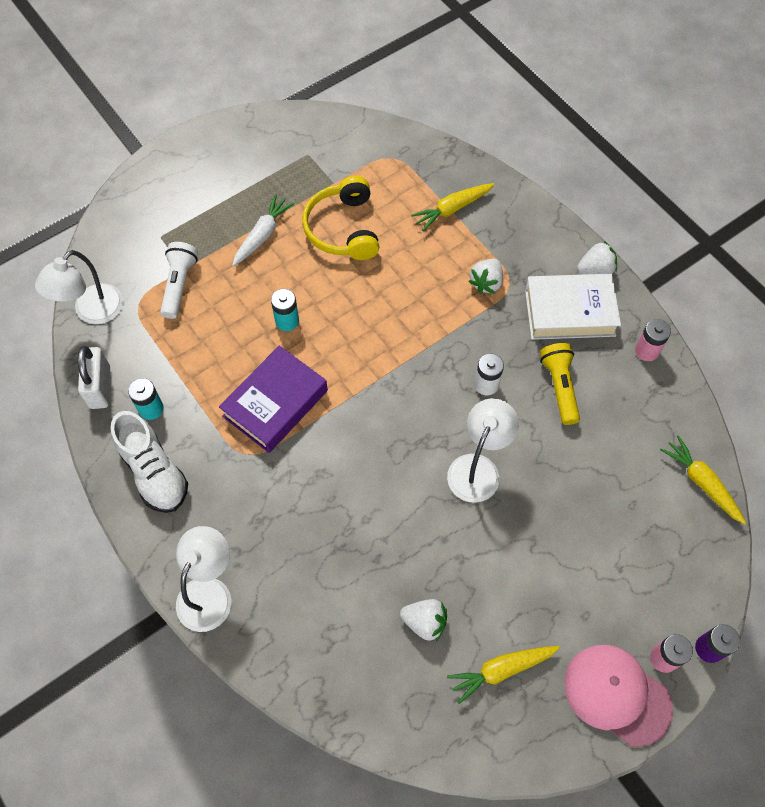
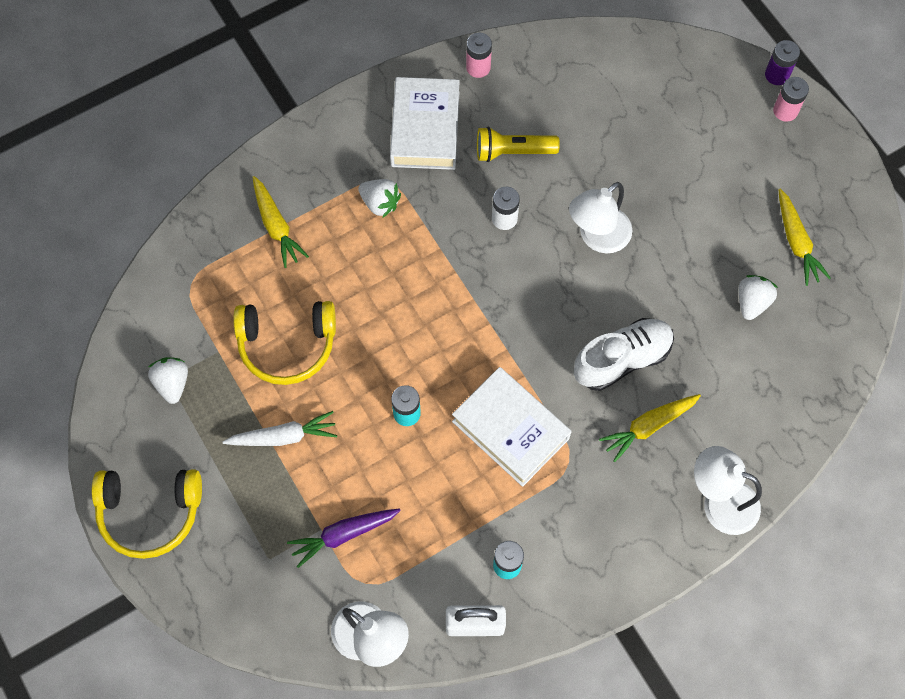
camera: 85 degrees left, 5 degrees up
white shoe [111,411,188,513] -> white shoe moved to [574,318,674,391]
white flashlight [160,242,198,319] -> purple carrot [287,508,401,568]
purple book [219,345,328,453] -> white book [452,367,572,487]
white carrot [232,194,294,267] -> white carrot turned 135 degrees clockwise [223,411,337,446]
white lamp [447,398,519,503] -> white lamp turned 75 degrees counterclockwise [569,182,632,253]
pink cap [564,645,673,747] -> none
white strawberry [577,241,617,274] -> white strawberry moved to [148,357,188,404]
yellow carrot [660,435,746,525] -> yellow carrot moved to [599,394,701,462]
none -> yellow headphones [92,469,202,559]

